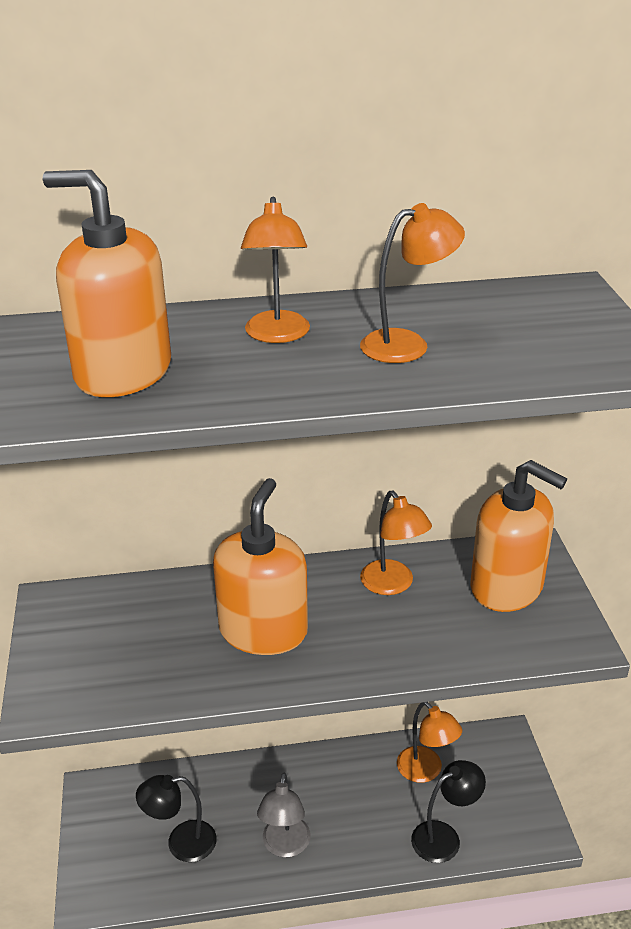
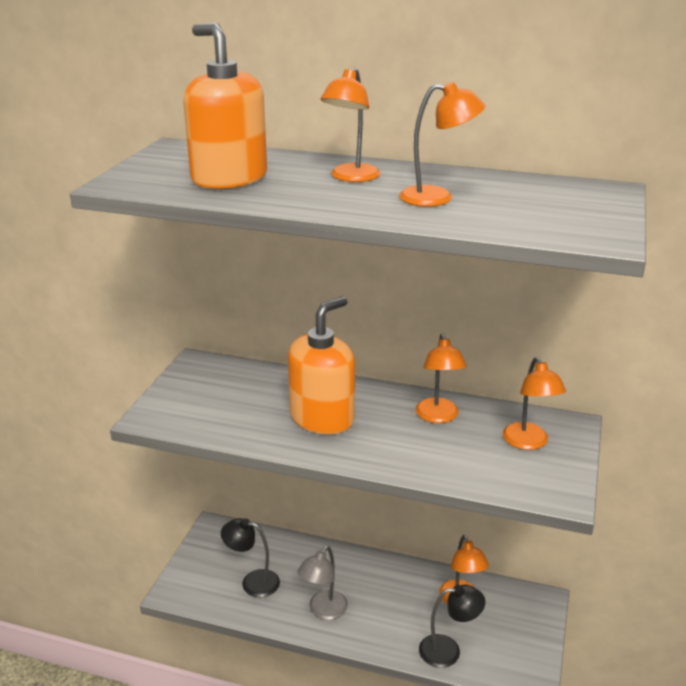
camera: 25 degrees right, 5 degrees down
orange soap dispenser [470,460,567,612] -> orange lamp [503,357,566,450]

